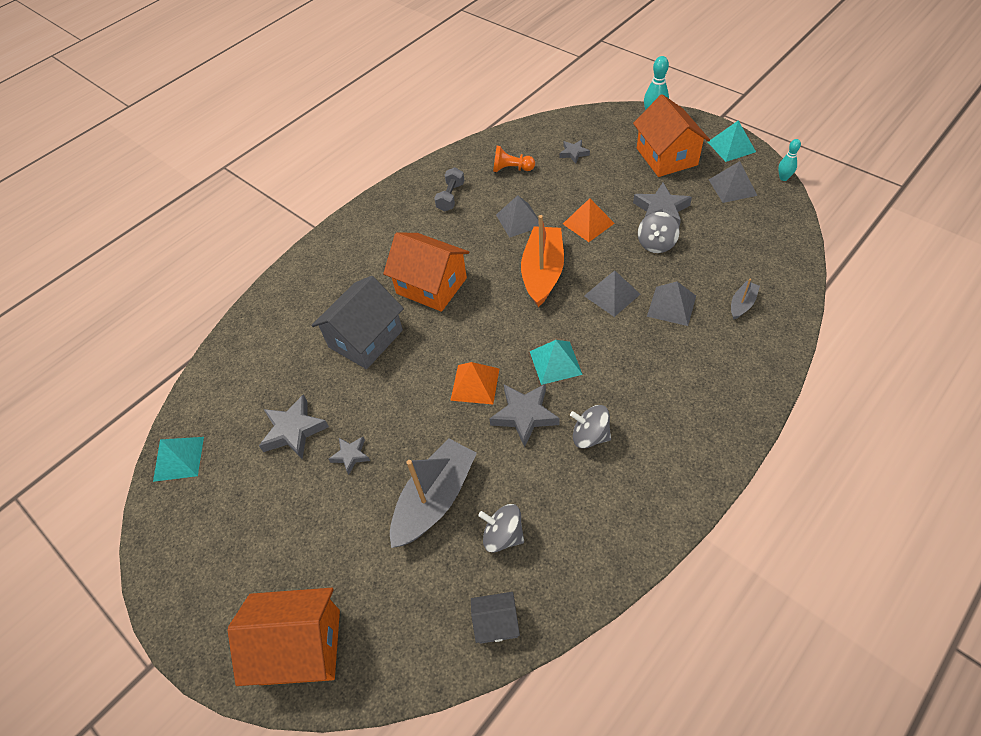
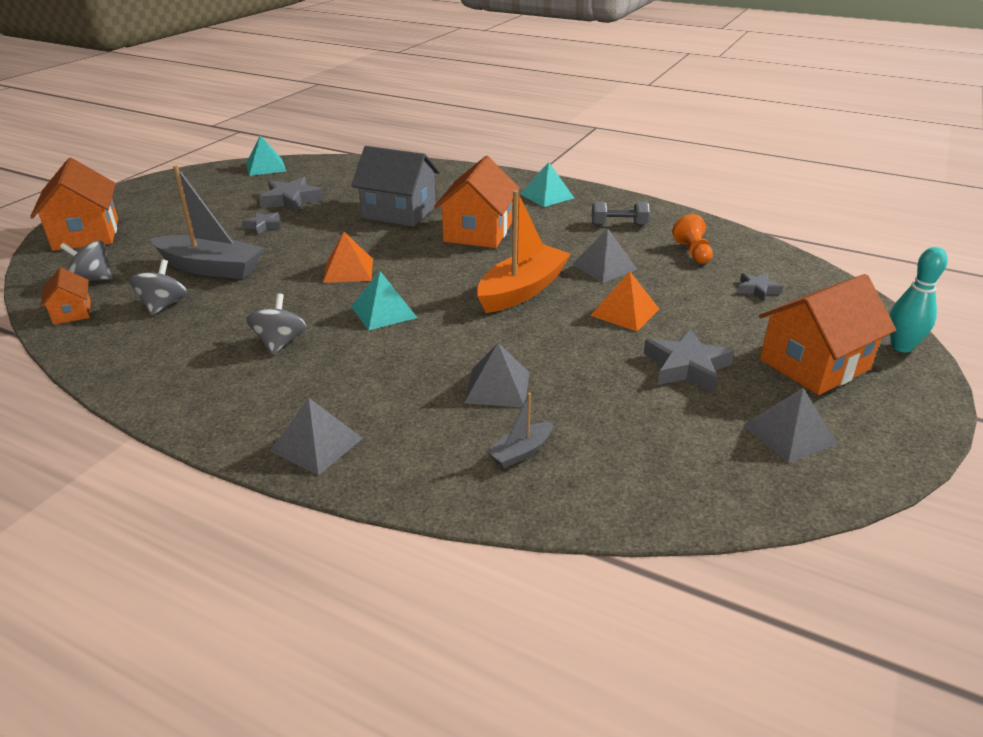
camera: 70 degrees right, 20 degrees down
grey house [471,592,520,644] -> orange house [40,267,91,324]
grey star [489,384,560,447] -> none
orange boat [521,215,564,307] -> orange boat turned 45 degrees counterclockwise [477,190,571,313]
grey pyramid [584,271,640,317] -> grey pyramid moved to [270,398,363,476]
grey spinning top [638,212,680,253] -> grey spinning top moved to [60,240,113,281]
turquoise pyramid [708,120,756,162] -> turquoise pyramid moved to [520,162,574,207]
grey boat [731,278,760,320] -> grey boat turned 120 degrees clockwise [486,393,553,468]
turquoise bowling pin [778,139,801,181] -> none

